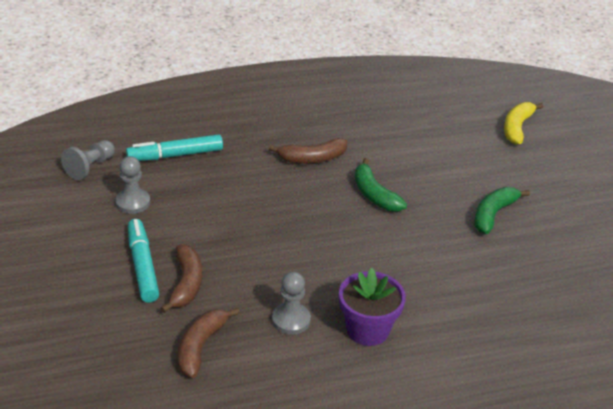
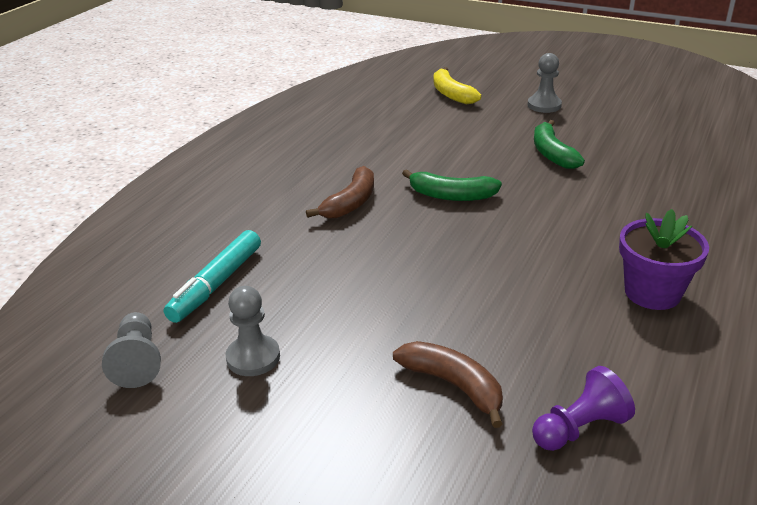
camera: 45 degrees left, 5 degrees down
turquoise marker [128,219,159,302] -> none
brown banana [178,308,239,378] -> purple pawn [532,366,635,451]
grey pawn [272,272,311,335] -> grey pawn moved to [528,53,562,113]

